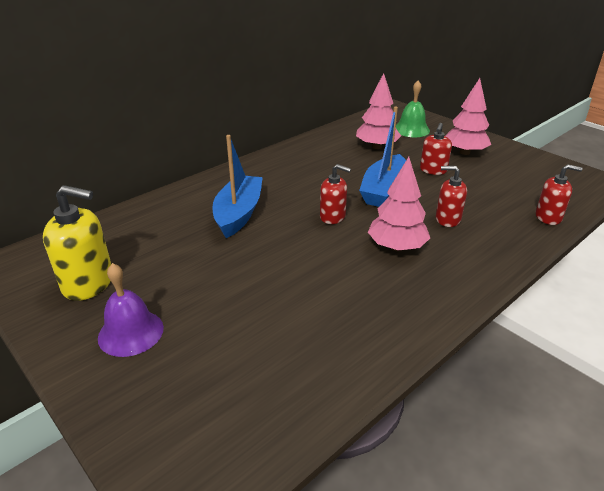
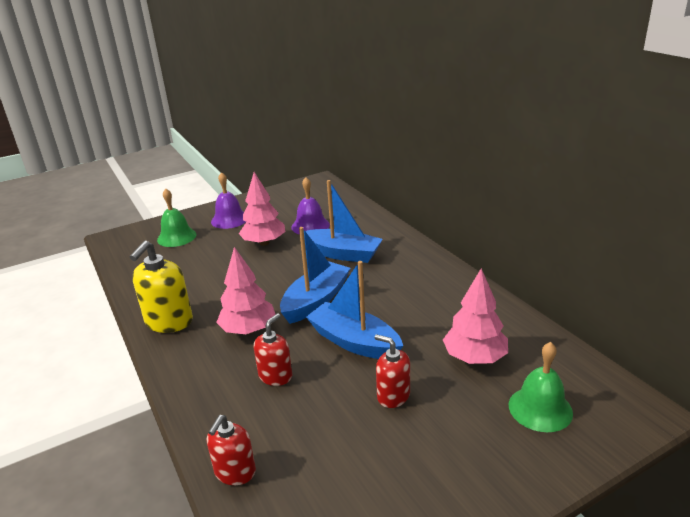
camera: 105 degrees right, 5 degrees down
yellow soap dispenser [43,185,111,301] -> yellow soap dispenser moved to [130,241,193,333]
red soap dispenser [320,164,351,224] -> blue boat [280,227,351,324]
pink tree [445,78,491,155] -> pink tree moved to [239,172,285,246]
none -> green bell [157,188,196,247]
none -> purple bell [292,177,330,234]

